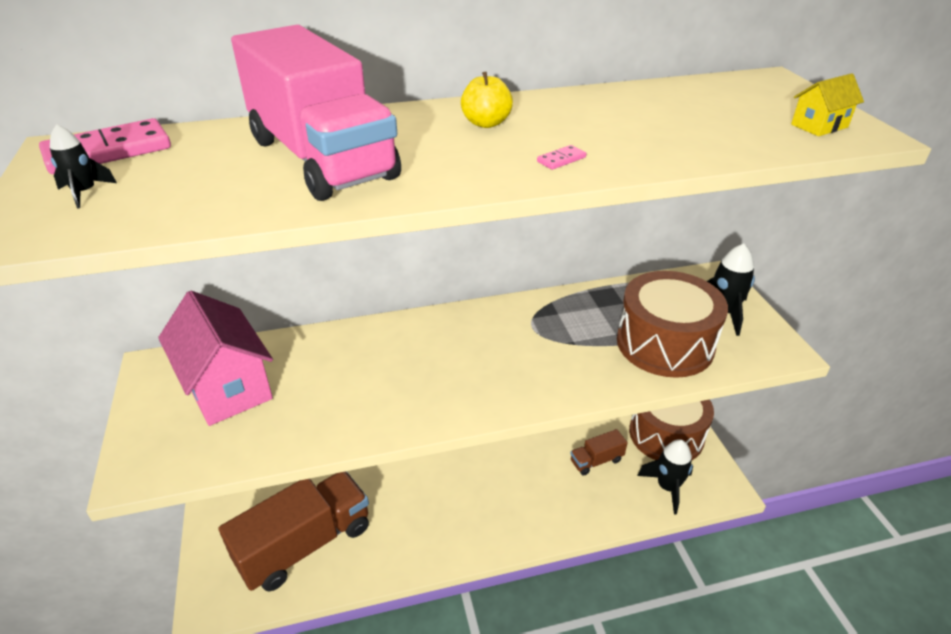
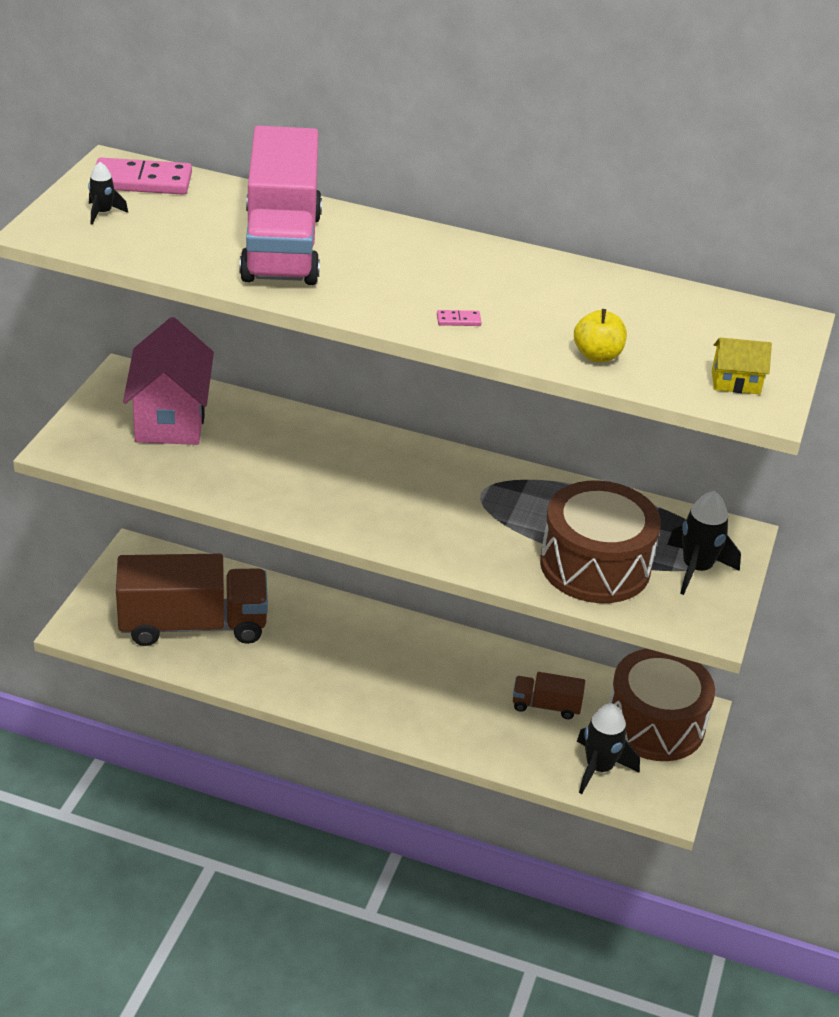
camera: 30 degrees right, 0 degrees up
yellow apple [461,71,513,128] -> yellow apple moved to [574,309,627,362]

